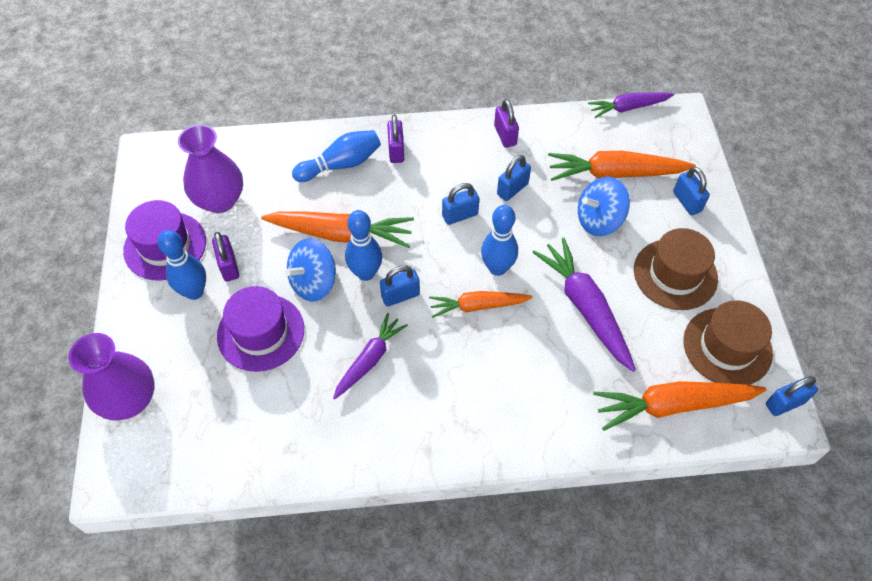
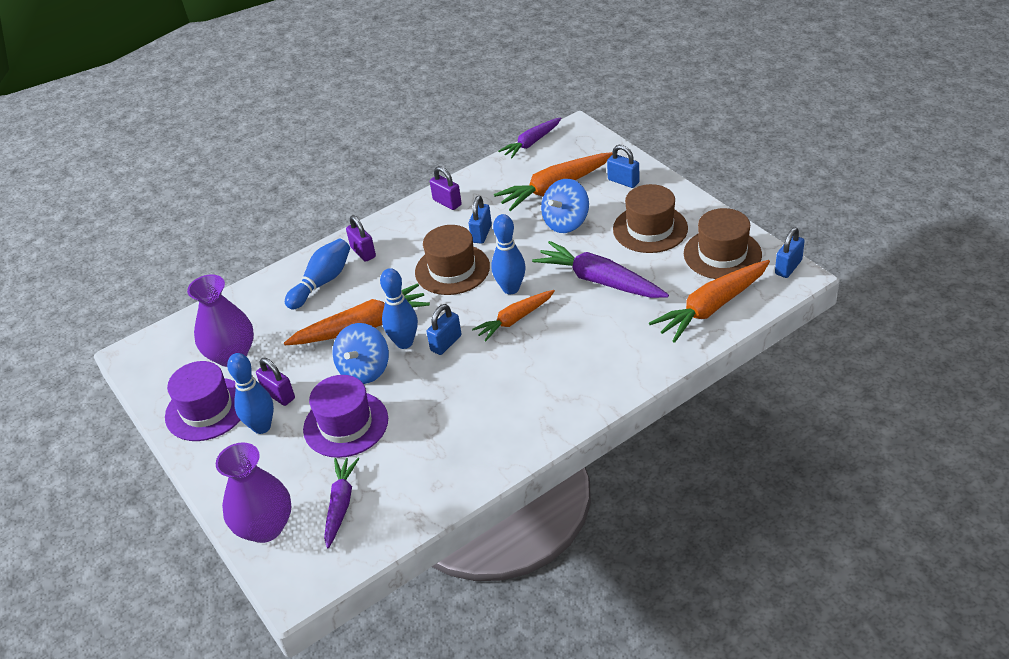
camera: 25 degrees left, 15 degrees down
purple carrot [333,313,408,399] -> purple carrot moved to [324,458,359,549]
blue padlock [442,183,479,225] -> brown hat [415,225,490,295]

